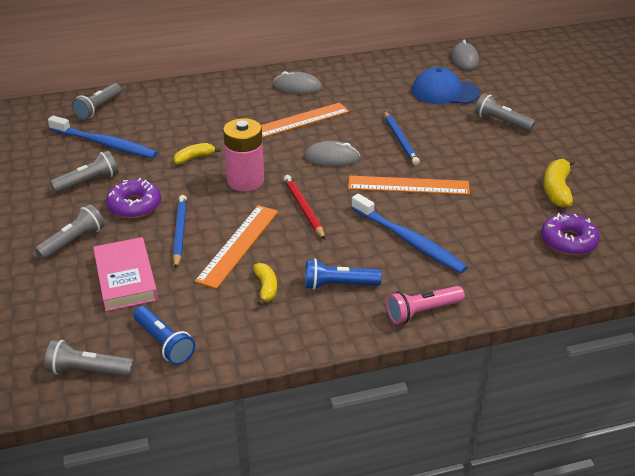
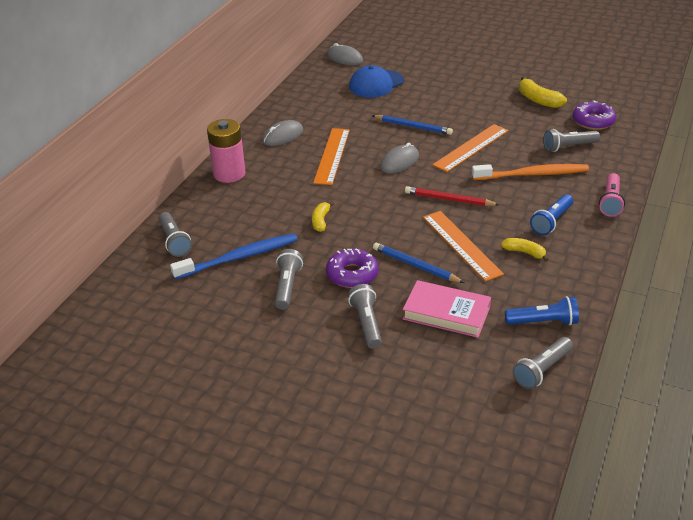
camera: 50 degrees left, 0 degrees up
pink battery [223,118,264,192] -> pink battery moved to [207,119,245,183]
blue toothbrush [351,194,468,273] -> orange toothbrush [472,164,589,180]
grey flashlight [475,93,535,131] -> grey flashlight moved to [543,129,600,152]

